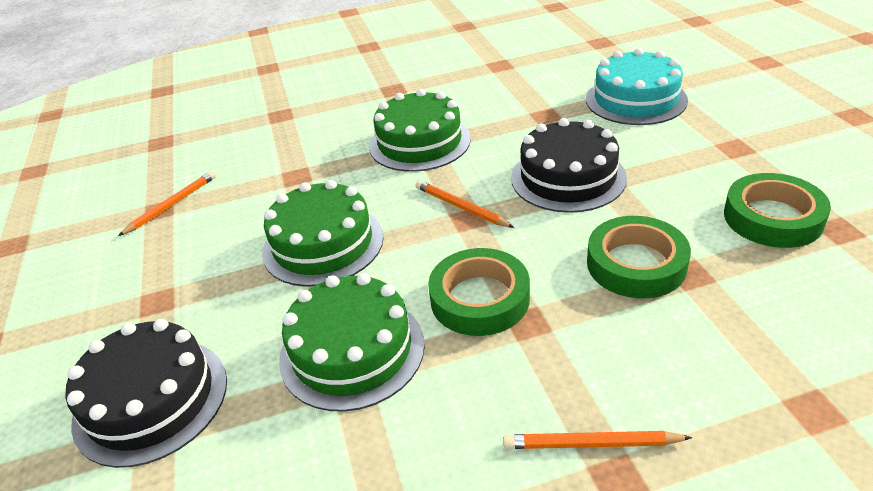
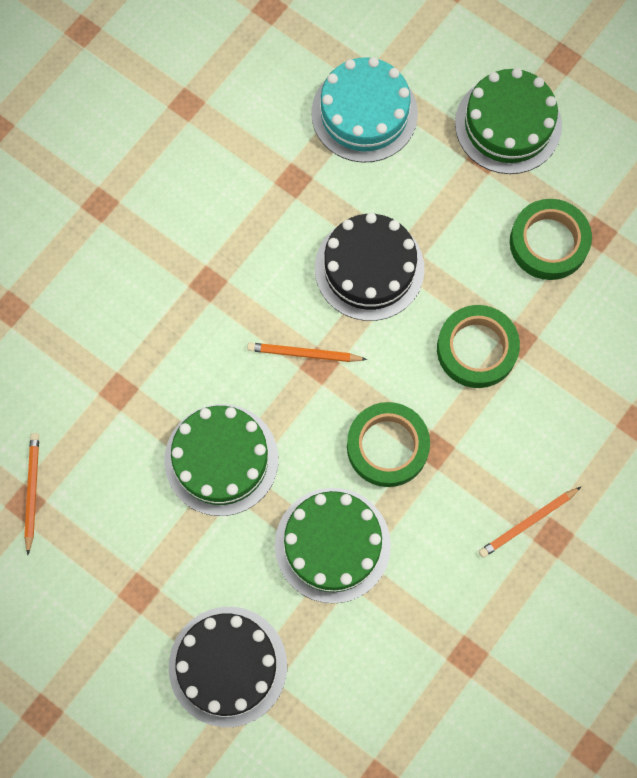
camera: 40 degrees left, 35 degrees up
green cake [369,89,471,172] -> green cake moved to [455,68,562,174]

